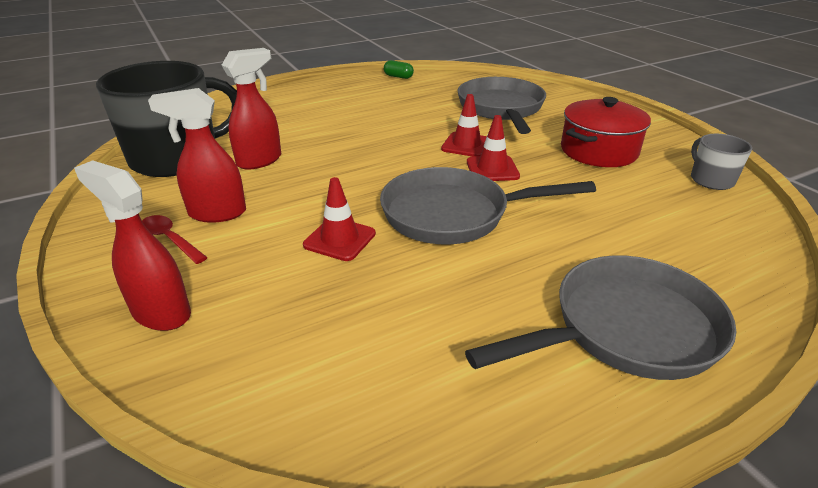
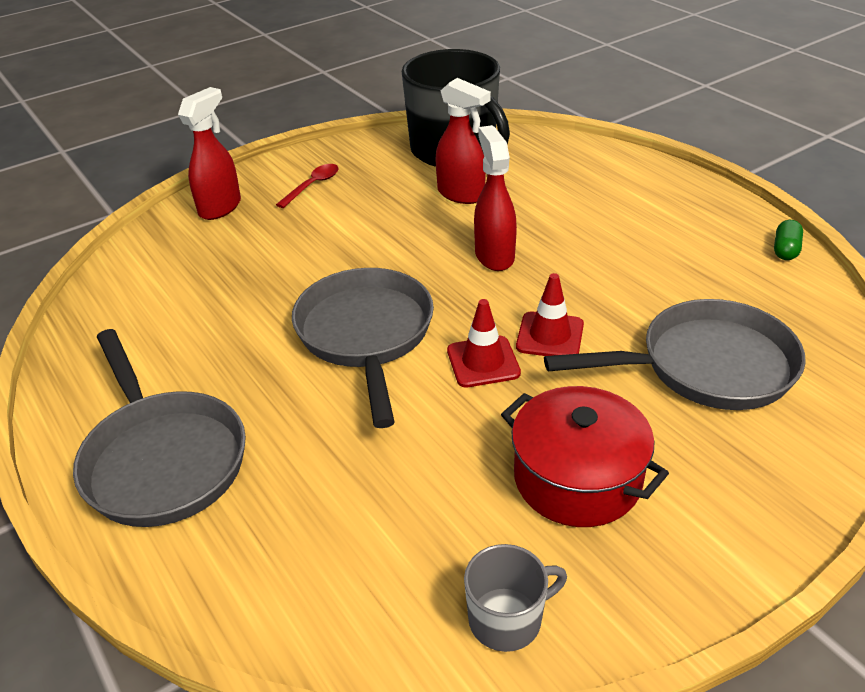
camera: 85 degrees right, 5 degrees up
red spray bottle [148,88,246,223] -> red spray bottle moved to [474,125,517,271]
red traffic cone [303,177,376,261] -> none

